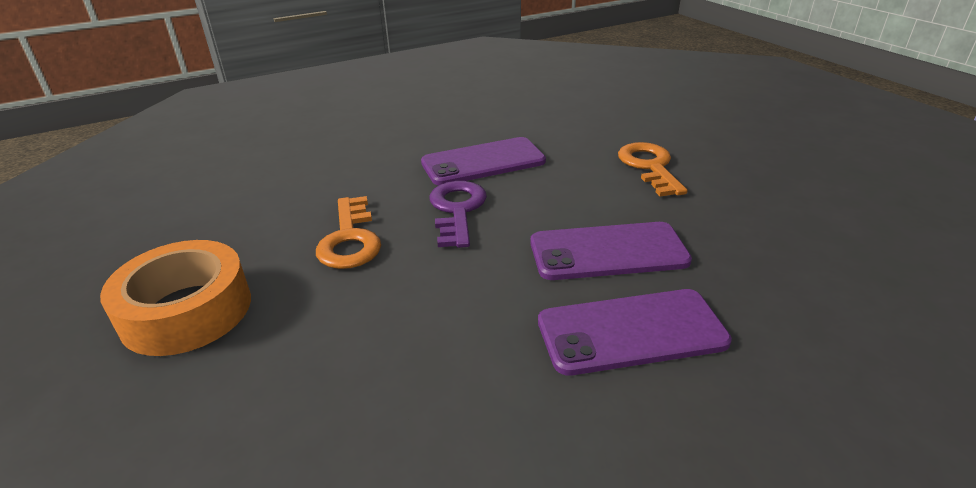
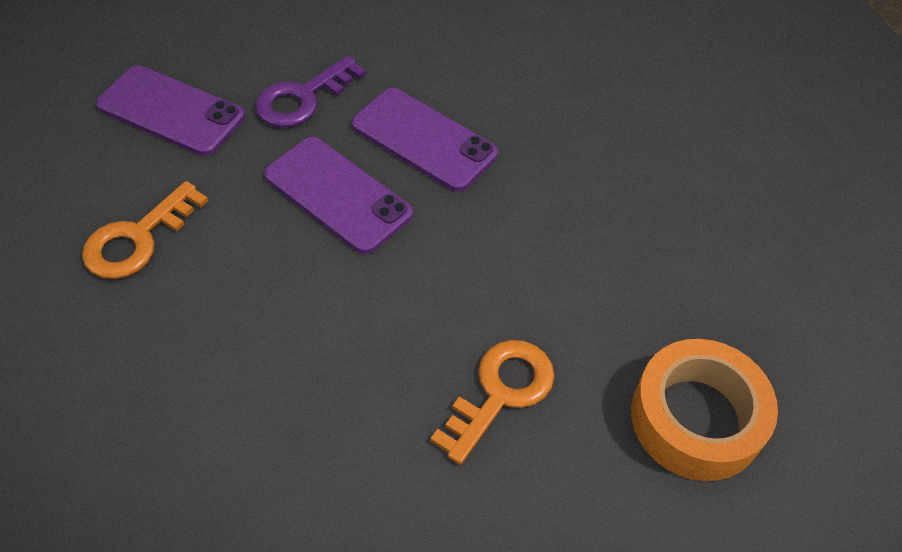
camera: 135 degrees left, 20 degrees up
purple phone [421,137,546,185] -> purple phone moved to [96,65,245,156]
purple key [430,181,487,248] -> purple key moved to [255,55,366,127]

